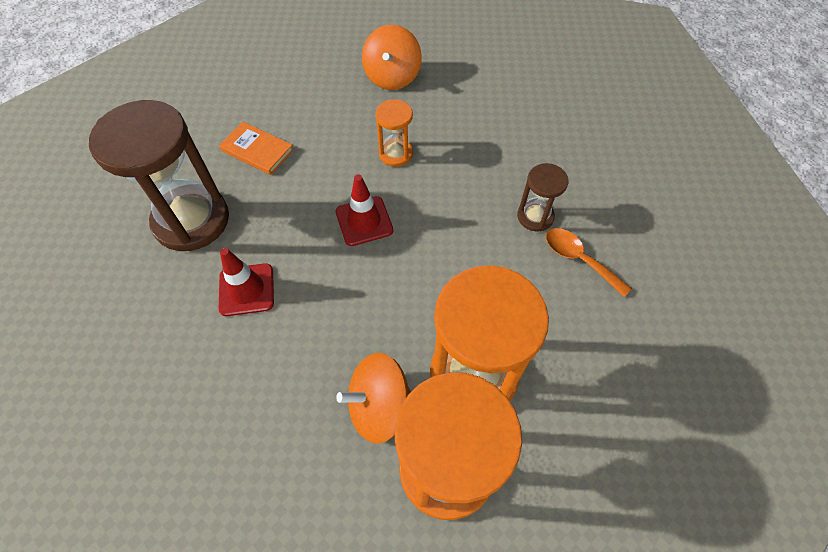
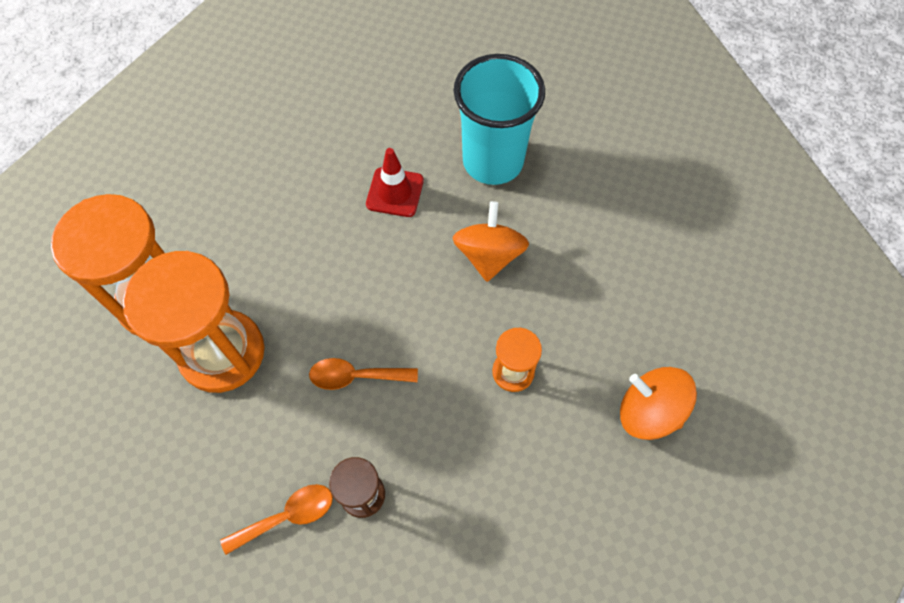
camera: 110 degrees right, 5 degrees up
brown hourglass [89,100,229,251] -> turquoise cup [454,54,545,185]
orange book [219,122,294,175] -> none
red traffic cone [336,174,393,246] -> none
orange spinning top [336,353,411,444] -> orange spinning top moved to [452,201,529,282]
none -> orange spoon [309,358,418,390]

